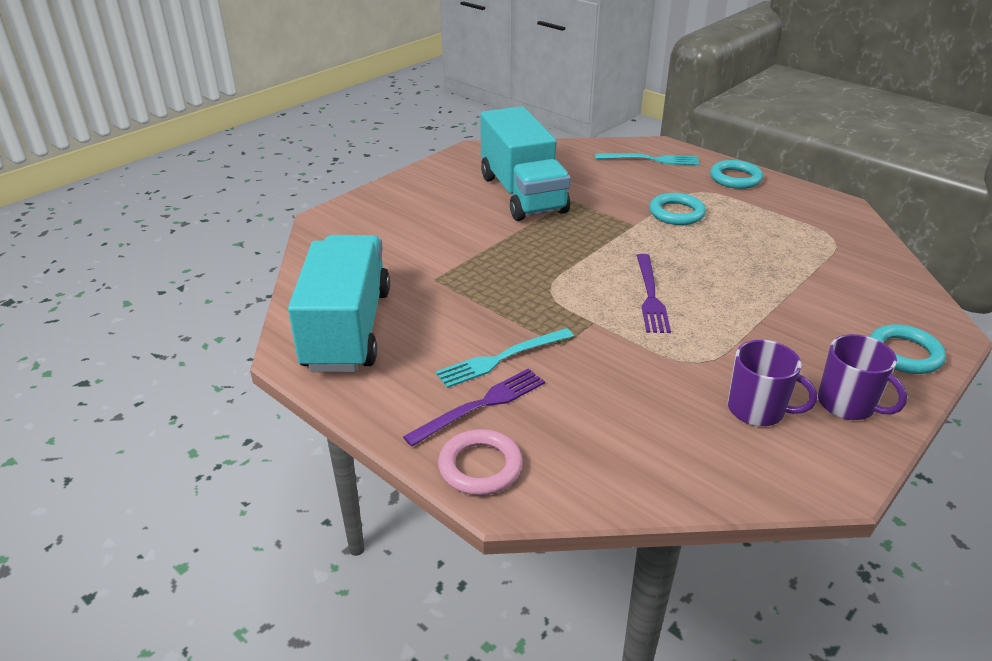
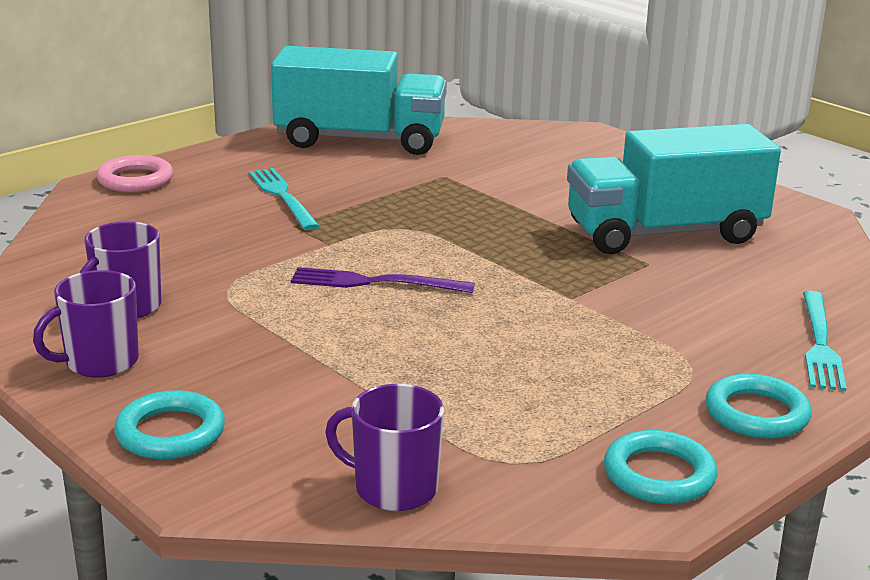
camera: 95 degrees right, 10 degrees down
purple fork [403,368,545,447] -> none
turquoise ring [649,193,706,225] -> turquoise ring moved to [604,430,717,504]
none -> purple mug [325,384,444,511]

